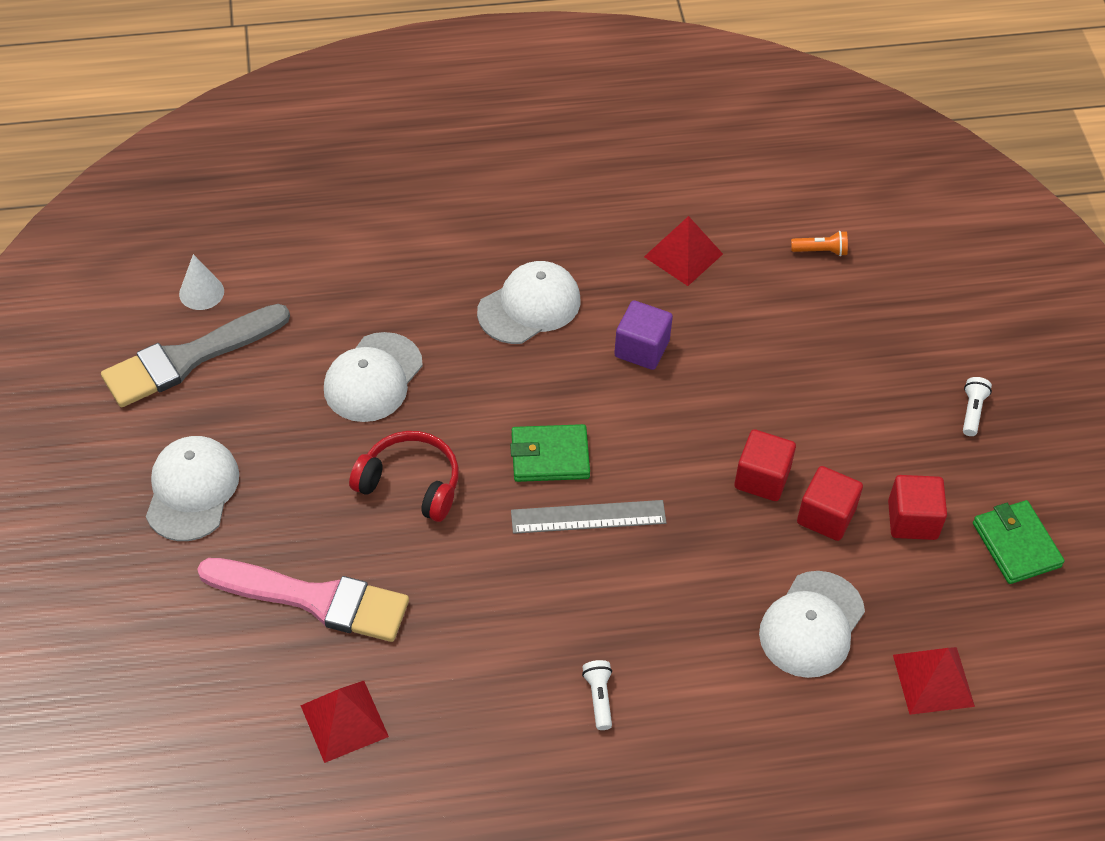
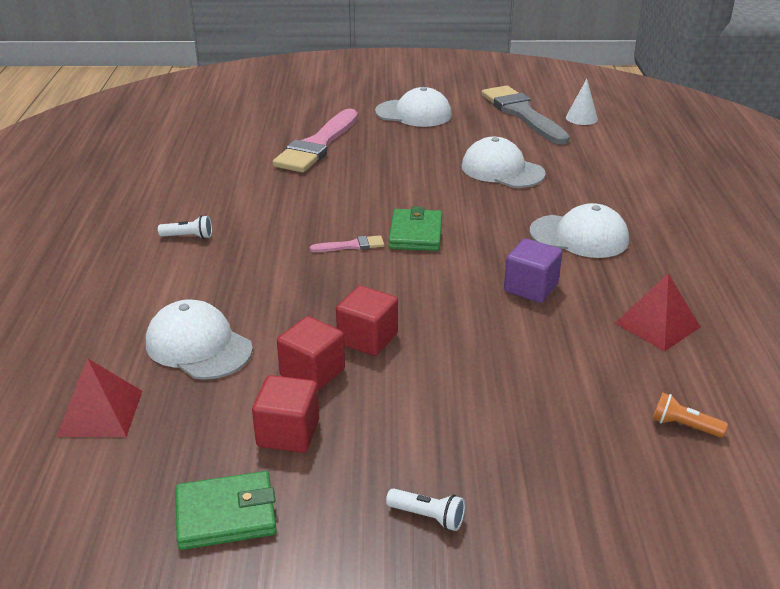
camera: 100 degrees right, 20 degrees down
red pyramid [300,681,389,763] -> none
red headphones [349,431,459,522] -> none
white cap [477,261,580,344] -> white cap turned 45 degrees counterclockwise [529,203,629,258]
grey ruler [511,500,666,534] -> pink brush [310,235,384,252]
orange flashlight [791,231,848,256] -> orange flashlight turned 105 degrees clockwise [653,392,728,438]

